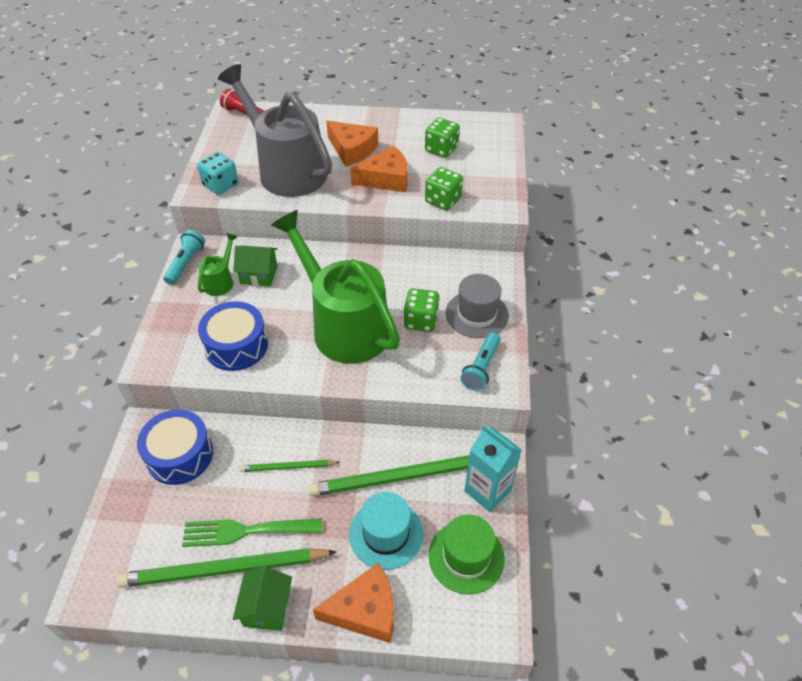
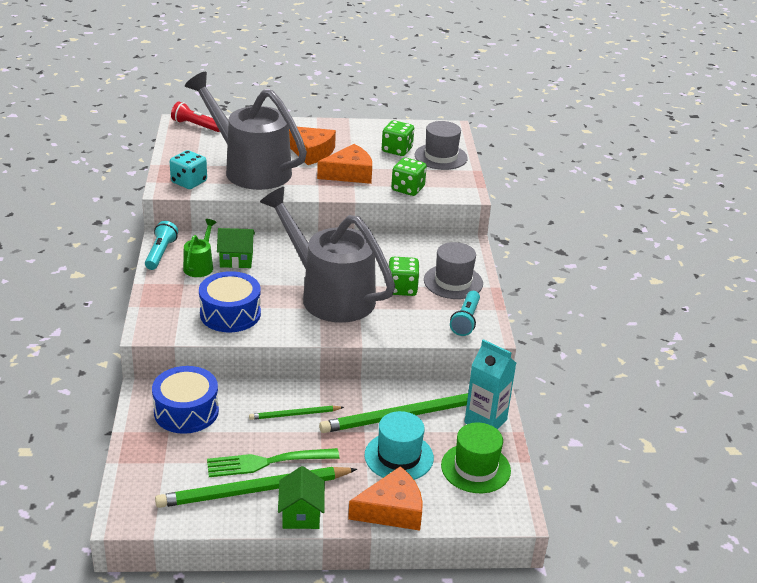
camera: 10 degrees left, 15 degrees down
green watering can [271,210,400,364] -> grey watering can [260,187,395,323]
none -> grey hat [415,121,468,170]

